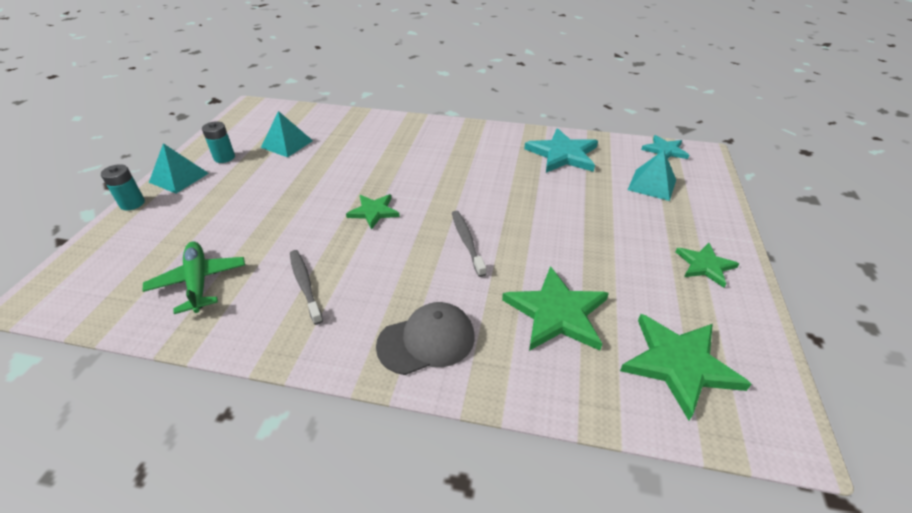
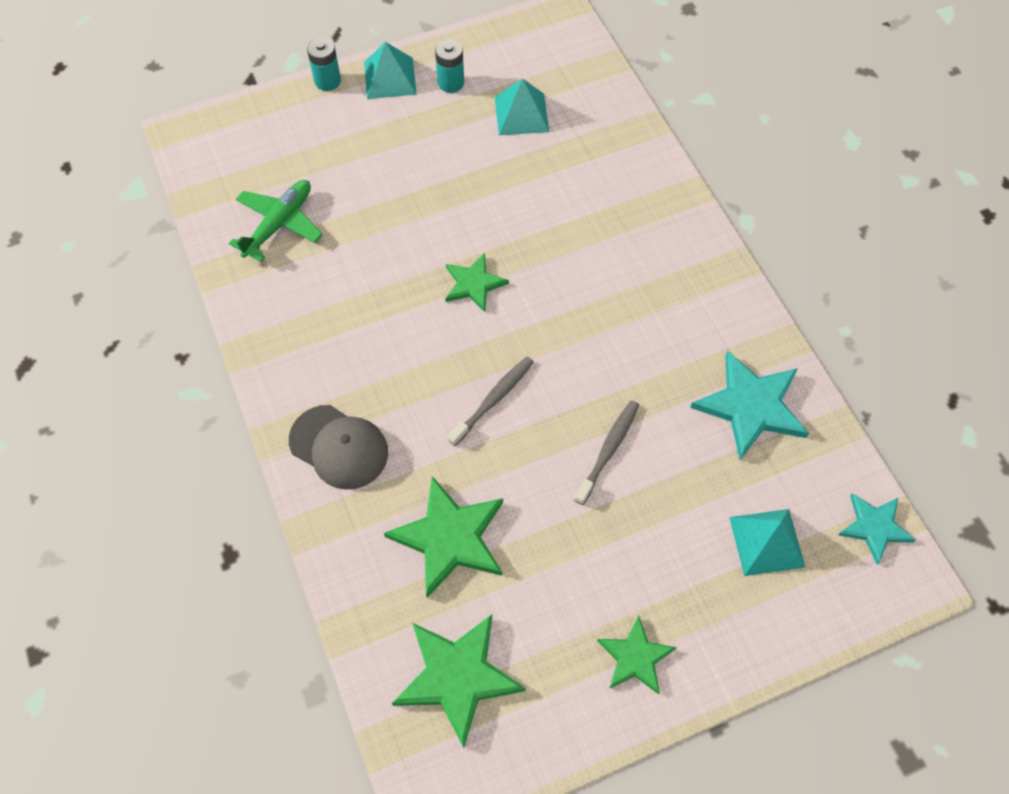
camera: 55 degrees right, 20 degrees up
grey toothbrush [290,250,323,325] -> grey toothbrush moved to [575,400,639,505]

